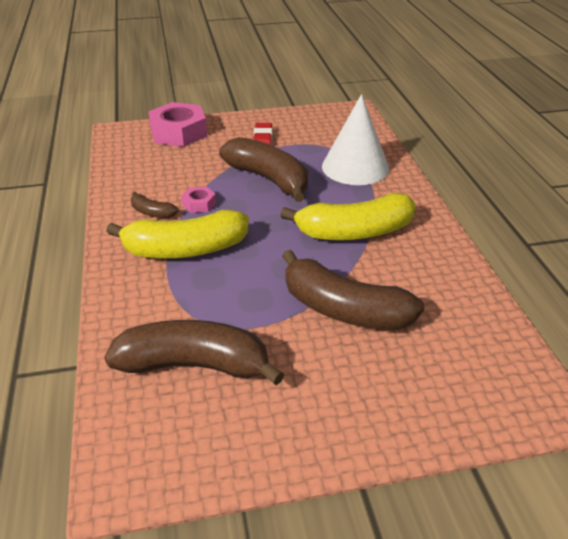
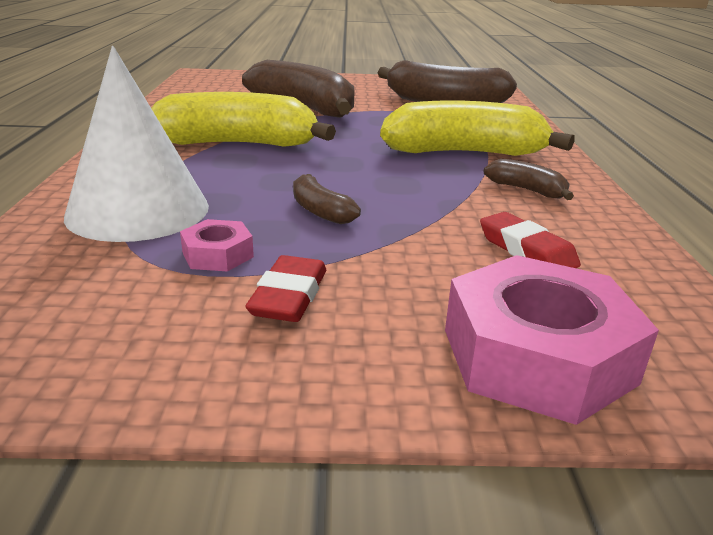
camera: 170 degrees left, 10 degrees down
pink nut [181,186,216,213] -> pink nut moved to [180,219,254,272]
brown banana [219,137,308,202] -> brown banana [293,174,361,224], size x0.45
none -> red eraser [480,212,581,268]

